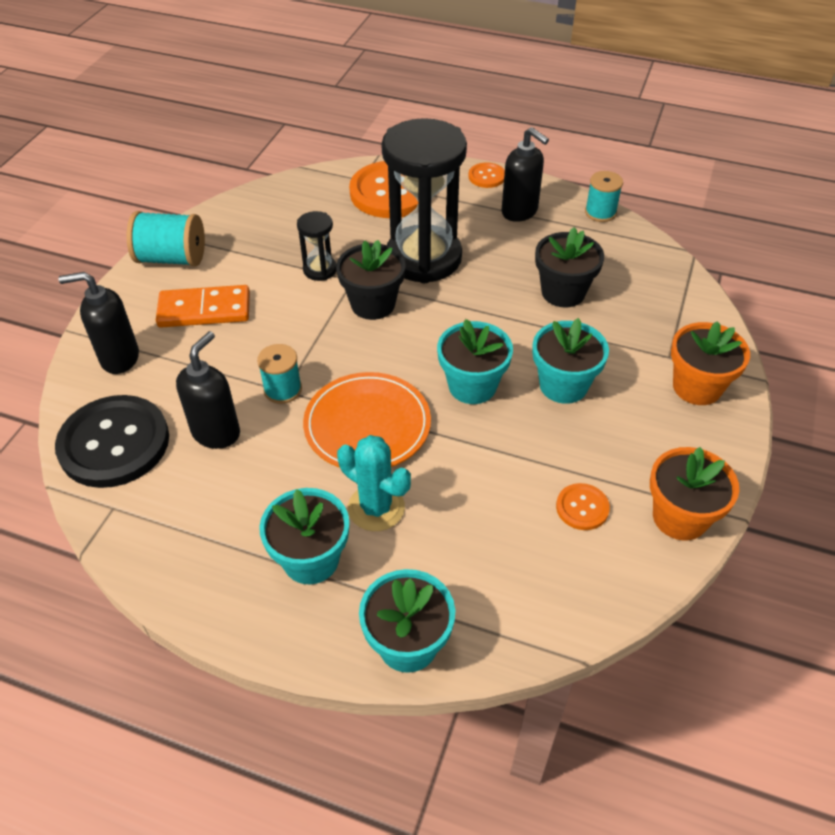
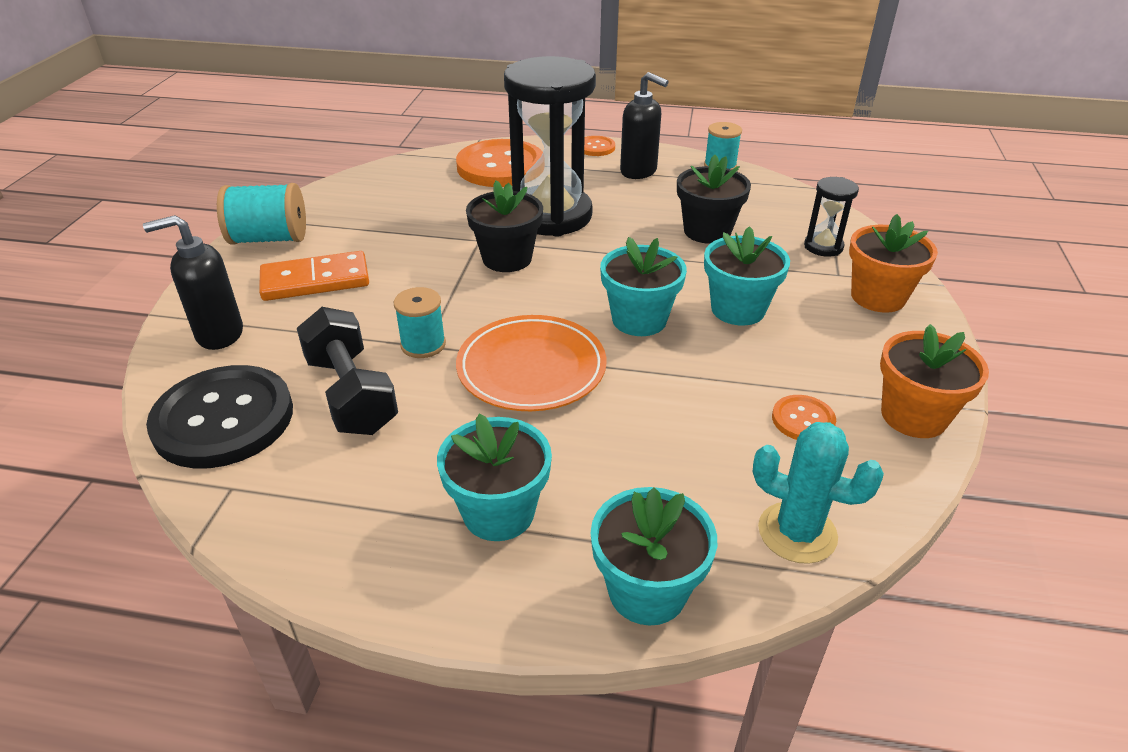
camera: 10 degrees left, 10 degrees down
black soap dispenser [176,331,240,449] -> black dumbbell [297,307,398,435]
black hourglass [297,211,337,281] -> black hourglass moved to [804,177,859,257]
turquoise cactus [337,435,411,531] -> turquoise cactus moved to [753,422,884,564]

